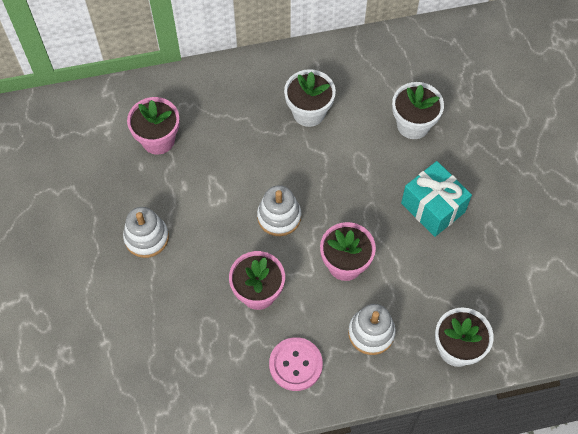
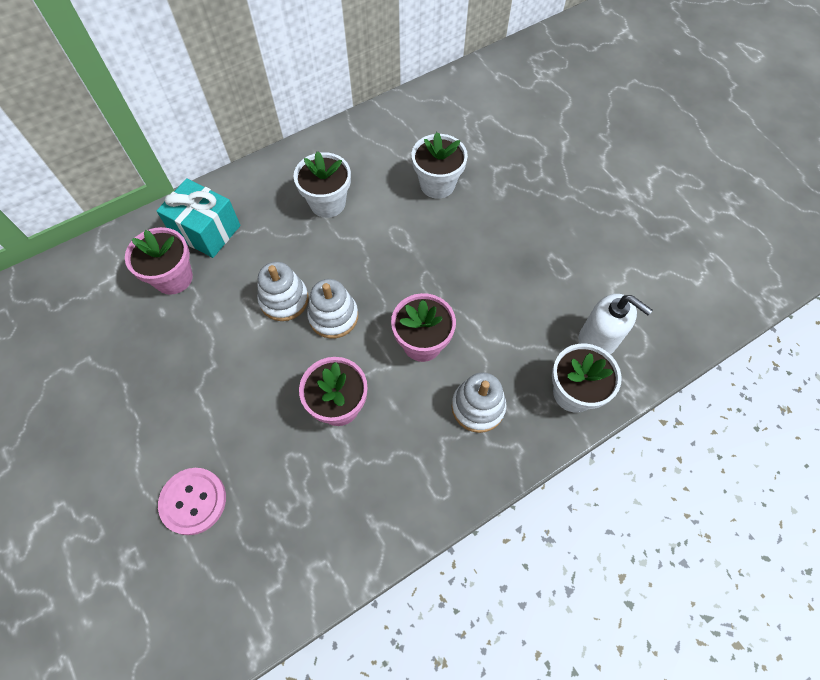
camera: 20 degrees left, 0 degrees up
white stacking toy [123,207,169,258] -> white stacking toy moved to [257,262,309,321]
pink button [269,337,323,391] -> pink button moved to [158,468,226,535]
turquoise gift [401,161,472,237] -> turquoise gift moved to [156,178,240,258]
none -> white soap dispenser [578,294,653,355]

